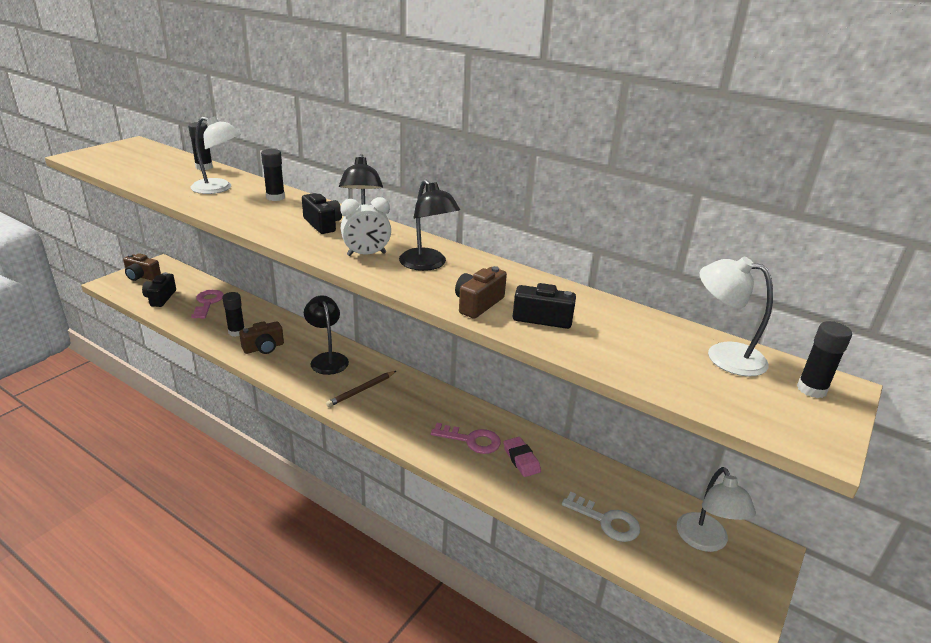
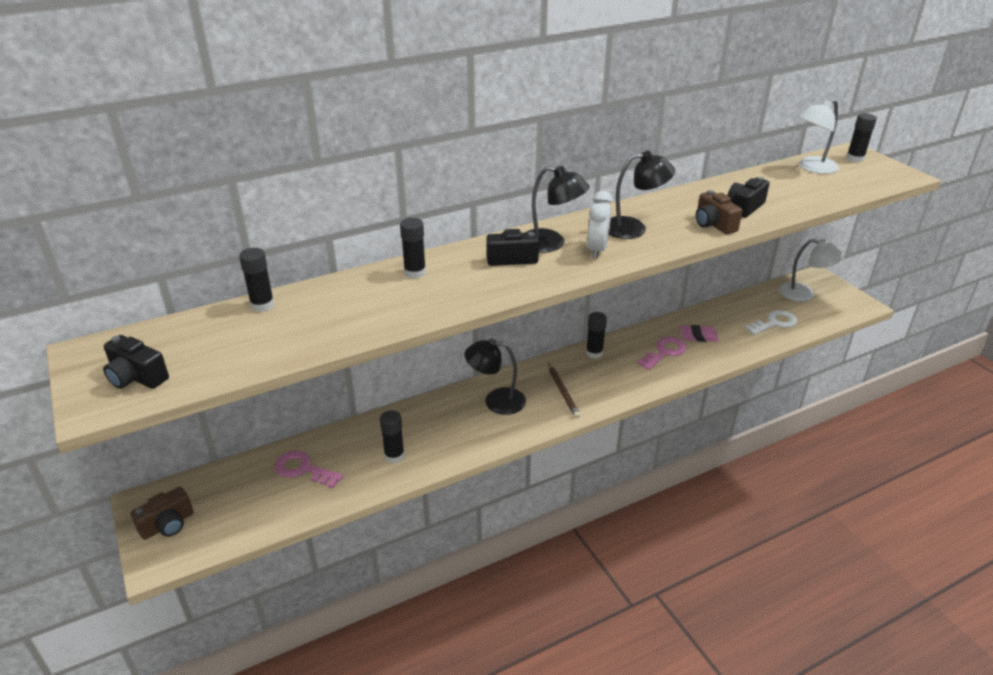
camera: 60 degrees left, 5 degrees up
black camera [142,272,176,307] -> black camera moved to [103,335,169,389]
white lamp [190,116,241,194] -> none
brown camera [239,321,284,354] -> none
none -> black glue stick [586,312,607,358]

